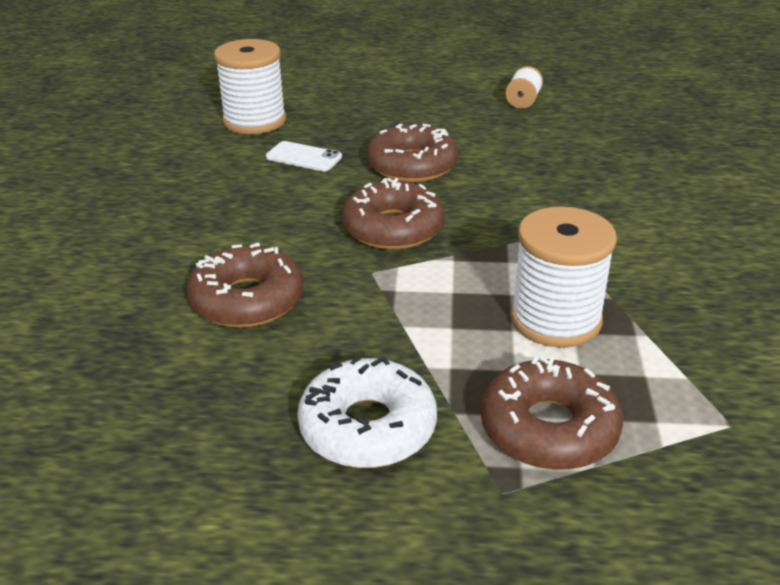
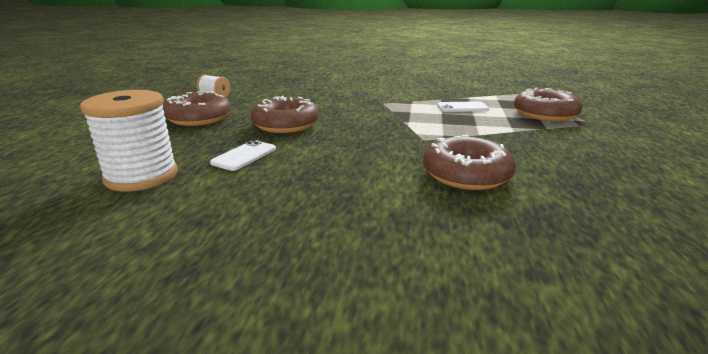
camera: 85 degrees left, 10 degrees down
white donut [297,356,437,468] -> none
brown donut [342,178,445,250] -> brown donut moved to [163,91,231,126]
white spool [511,206,617,348] -> white phone [437,101,489,112]

